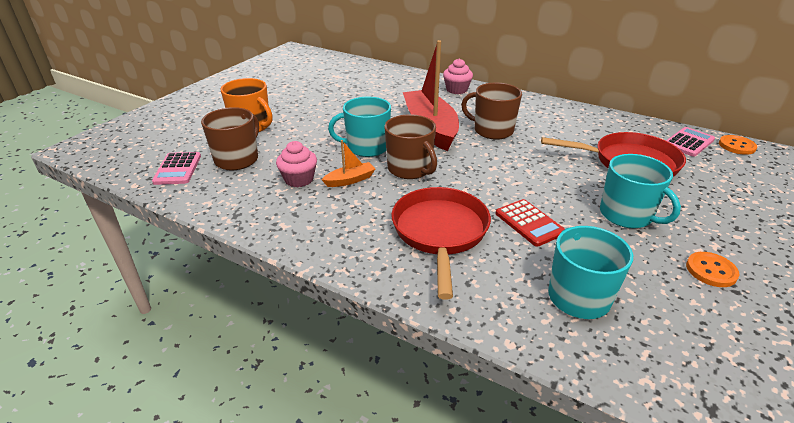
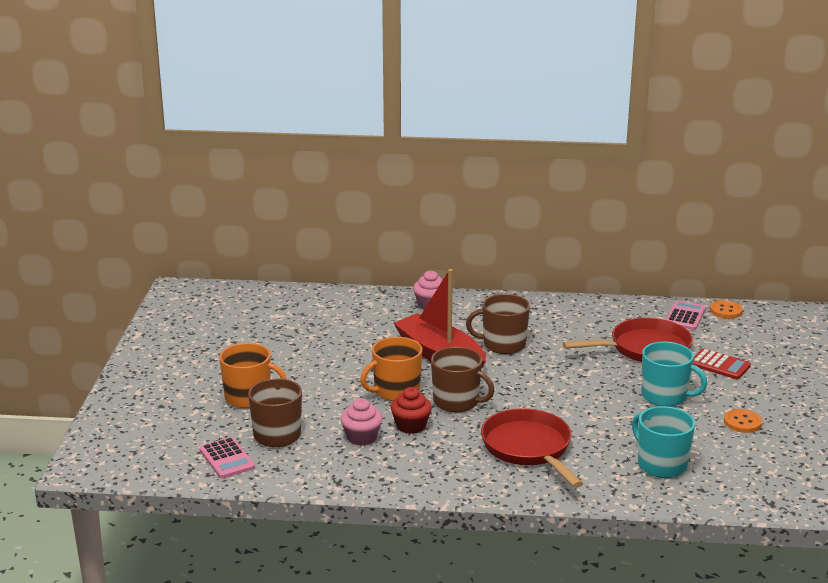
camera: 25 degrees left, 10 degrees down
orange boat [321,140,375,187] -> red cupcake [391,387,432,434]
turquoise mug [328,97,391,157] -> orange mug [360,337,422,401]
red calculator [495,199,565,247] -> red calculator moved to [693,348,751,379]

